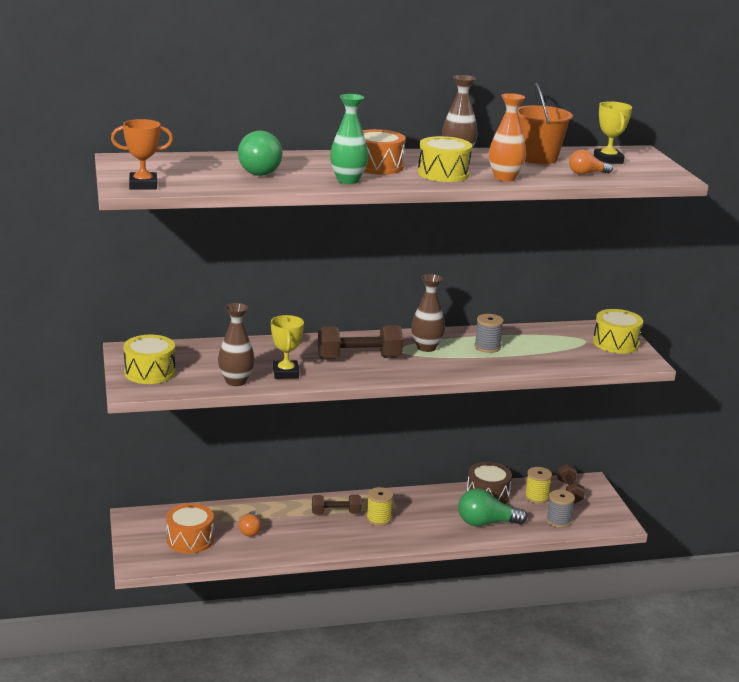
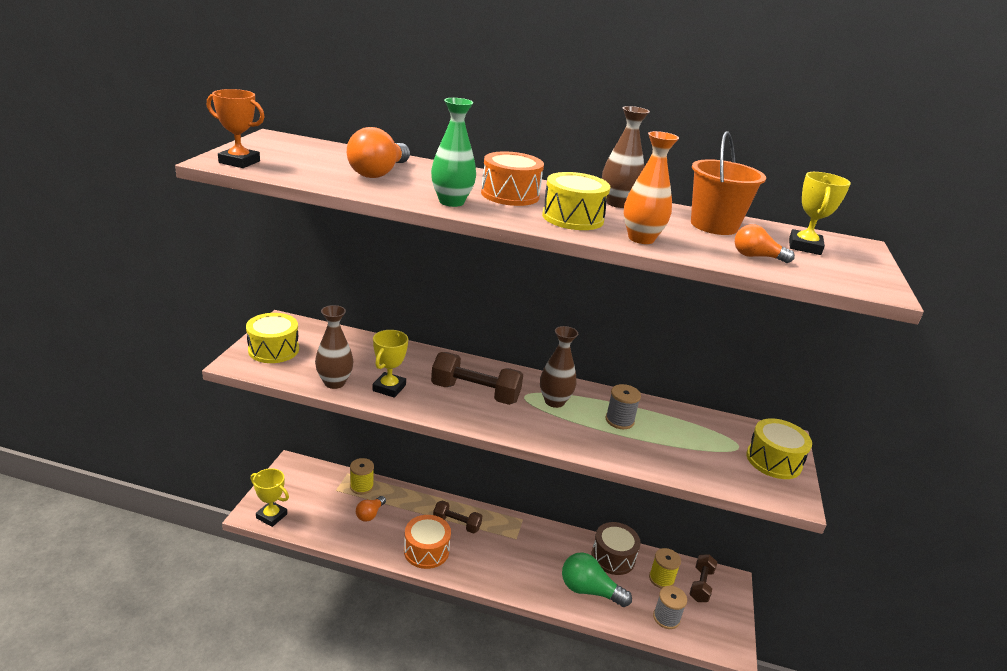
camera: 25 degrees right, 5 degrees up
orange drum [166,503,214,553] -> orange drum moved to [404,515,451,569]
green light bulb [238,131,283,176] -> orange light bulb [347,127,410,178]
yellow spool [366,487,393,526] -> yellow spool moved to [350,458,374,495]
none -> yellow trophy [251,468,289,527]

